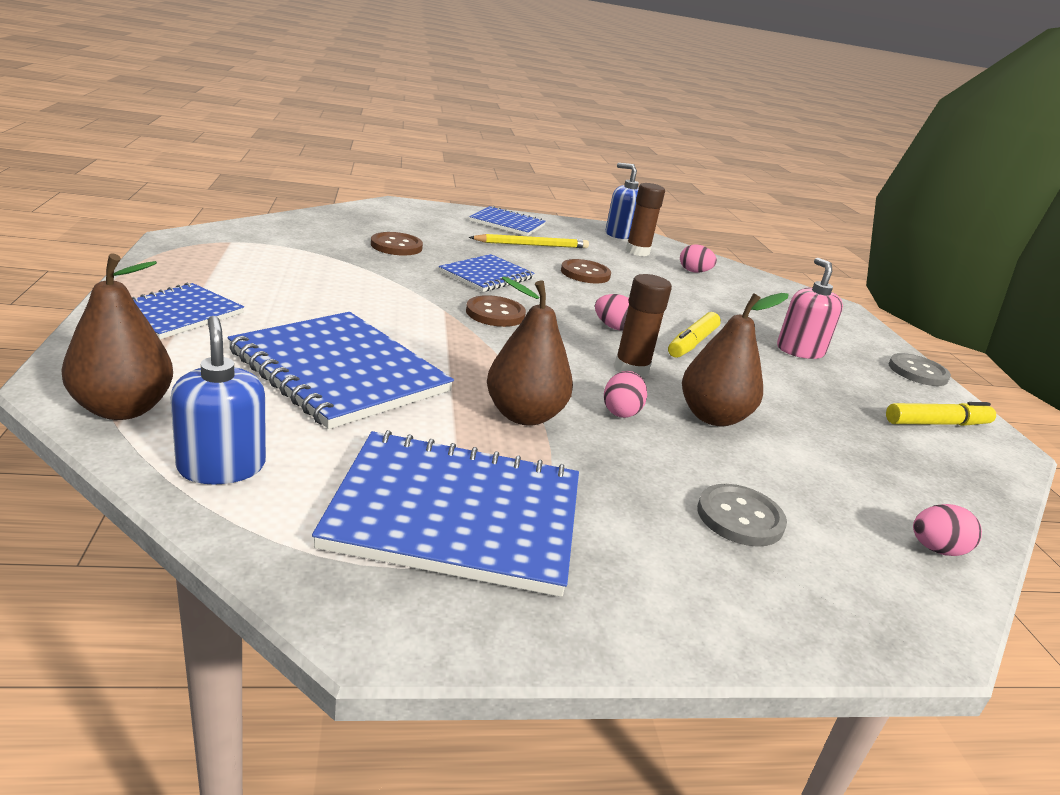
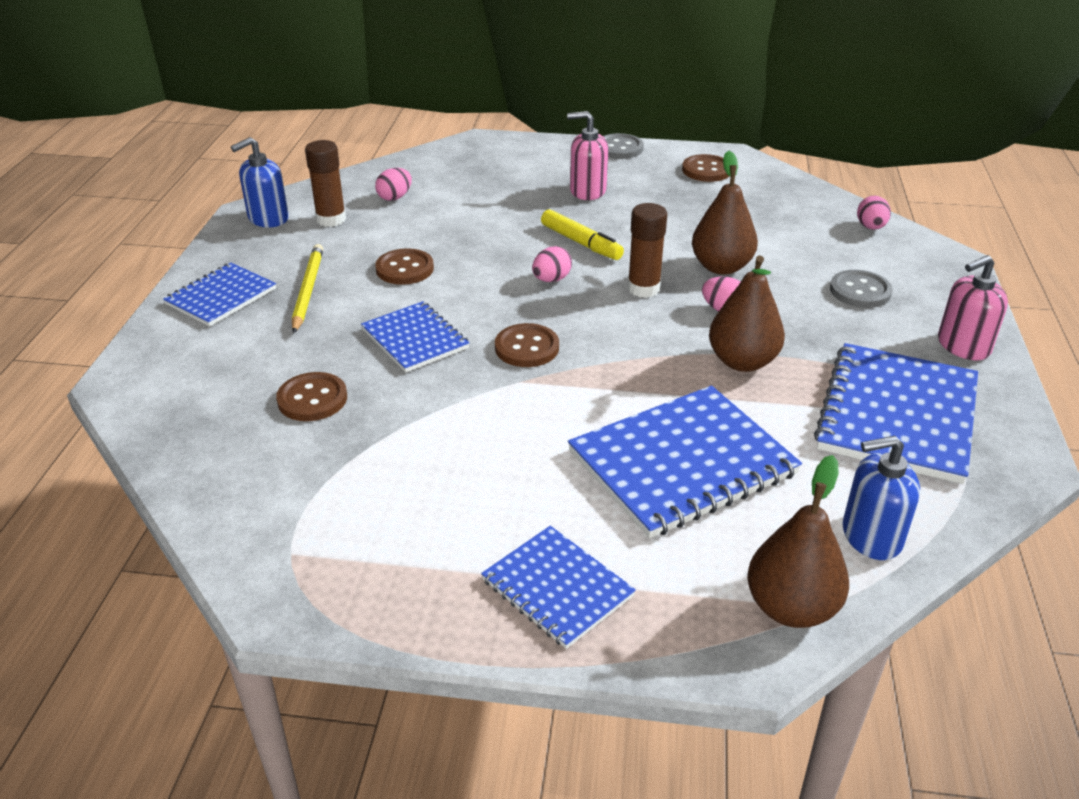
camera: 70 degrees left, 10 degrees up
yellow marker [886,402,996,426] -> brown button [682,154,729,182]
none -> pink soap dispenser [938,255,1008,360]

